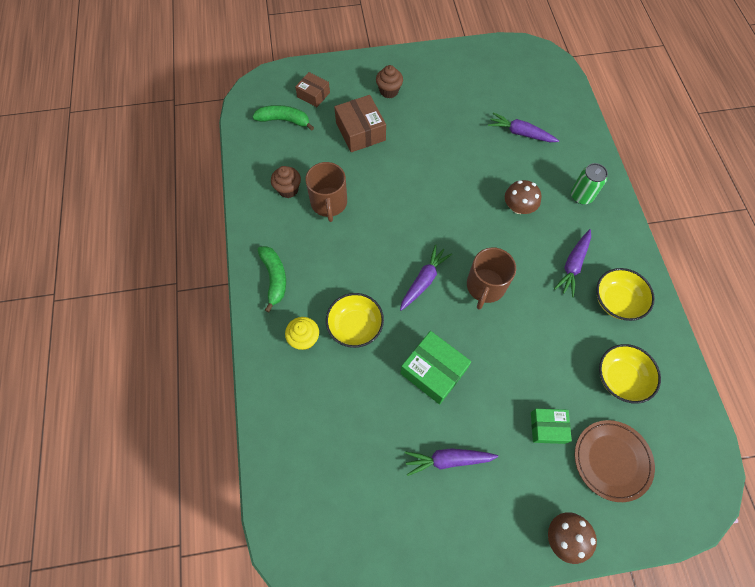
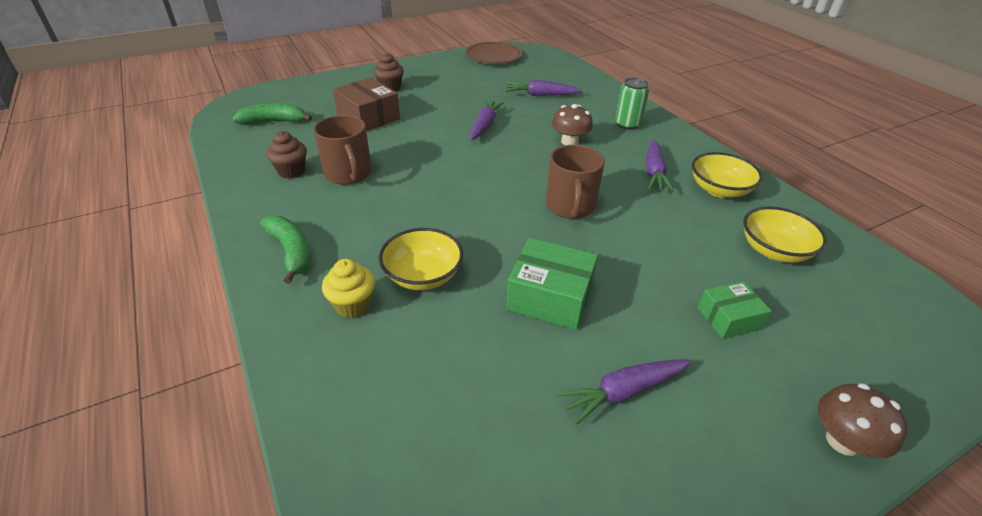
camera: 20 degrees left, 25 degrees down
brown box [295,72,330,107] -> none
purple carrot [400,244,452,311] -> purple carrot moved to [470,100,504,141]
brown plate [575,420,655,502] -> brown plate moved to [465,42,522,64]

